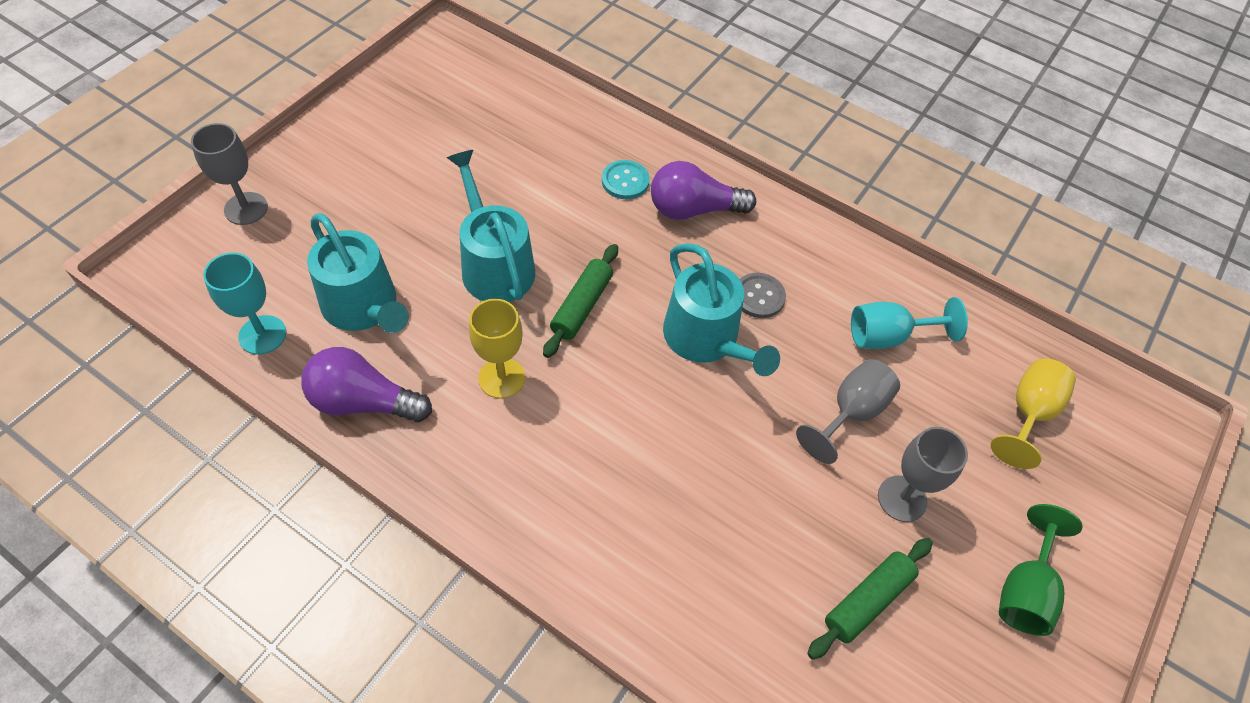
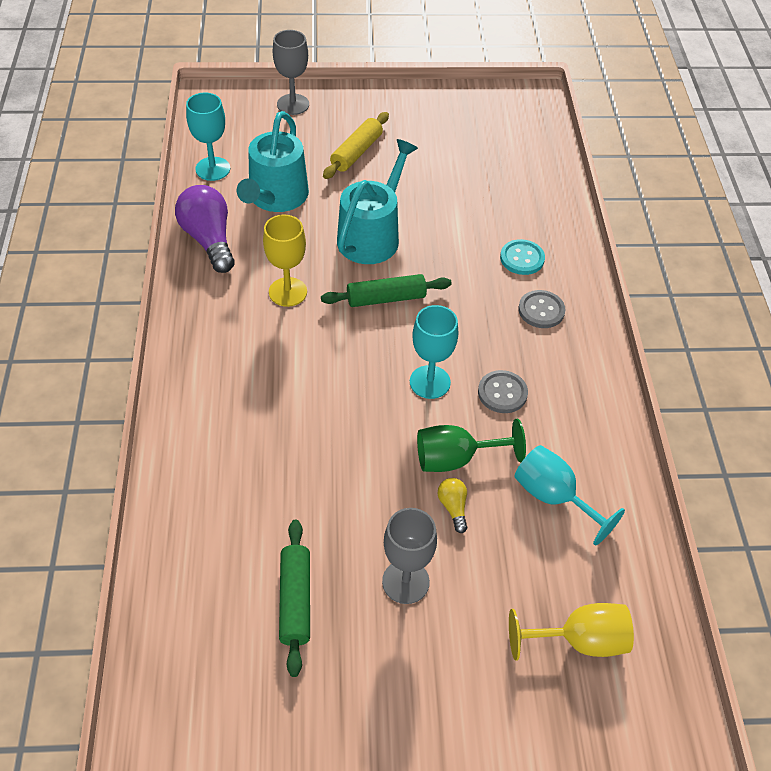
camera: 55 degrees right, 5 degrees down
purple light bulb [651,161,756,220] -> grey button [518,290,566,328]
turquoise watering can [663,243,780,376] -> turquoise goblet [410,305,458,399]
grey goblet [796,359,900,464] -> yellow light bulb [438,478,467,533]
green rolling pin [807,538,933,659] -> green rolling pin turned 75 degrees clockwise [279,519,310,677]
green goblet [999,504,1082,636] -> green goblet moved to [417,419,526,472]
none -> yellow rolling pin [323,112,389,179]

